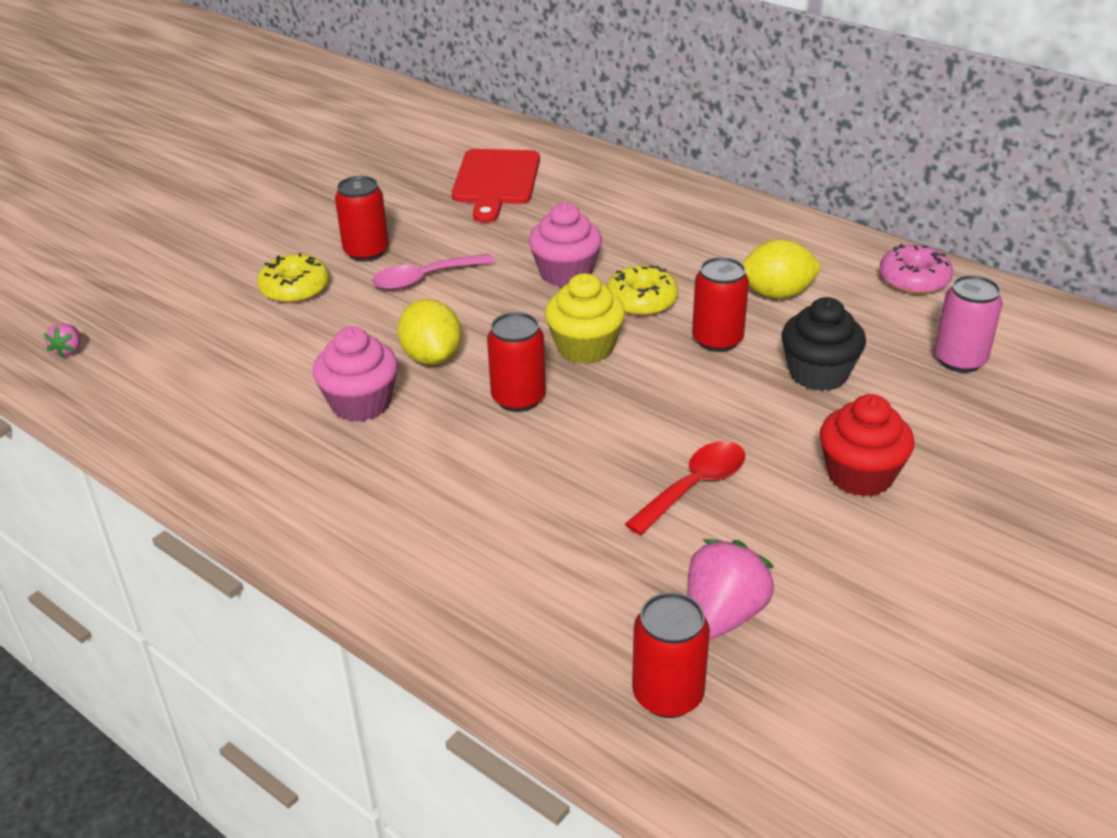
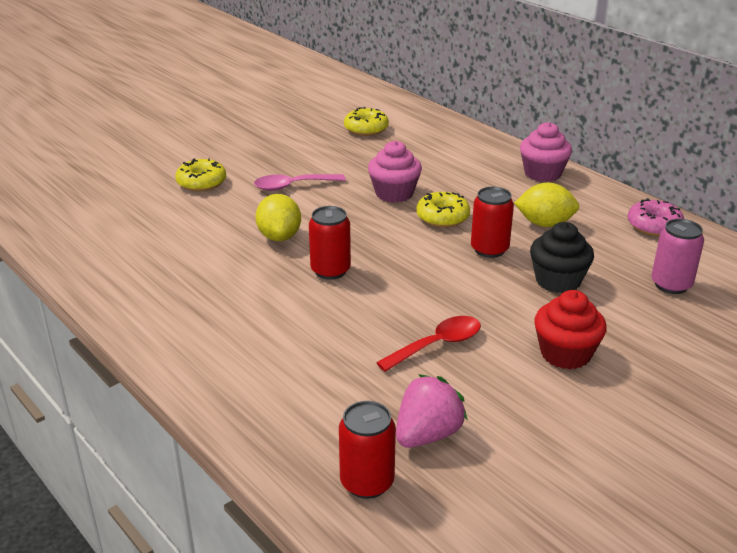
camera: 10 degrees right, 5 degrees down
pink strawberry [44,323,80,358] -> none
pink cupcake [313,327,398,422] -> pink cupcake moved to [520,122,572,182]
red can [335,176,389,262] -> none
red cutting board [452,149,540,223] -> yellow donut [344,107,389,136]
yellow cupcake [545,273,625,364] -> none

